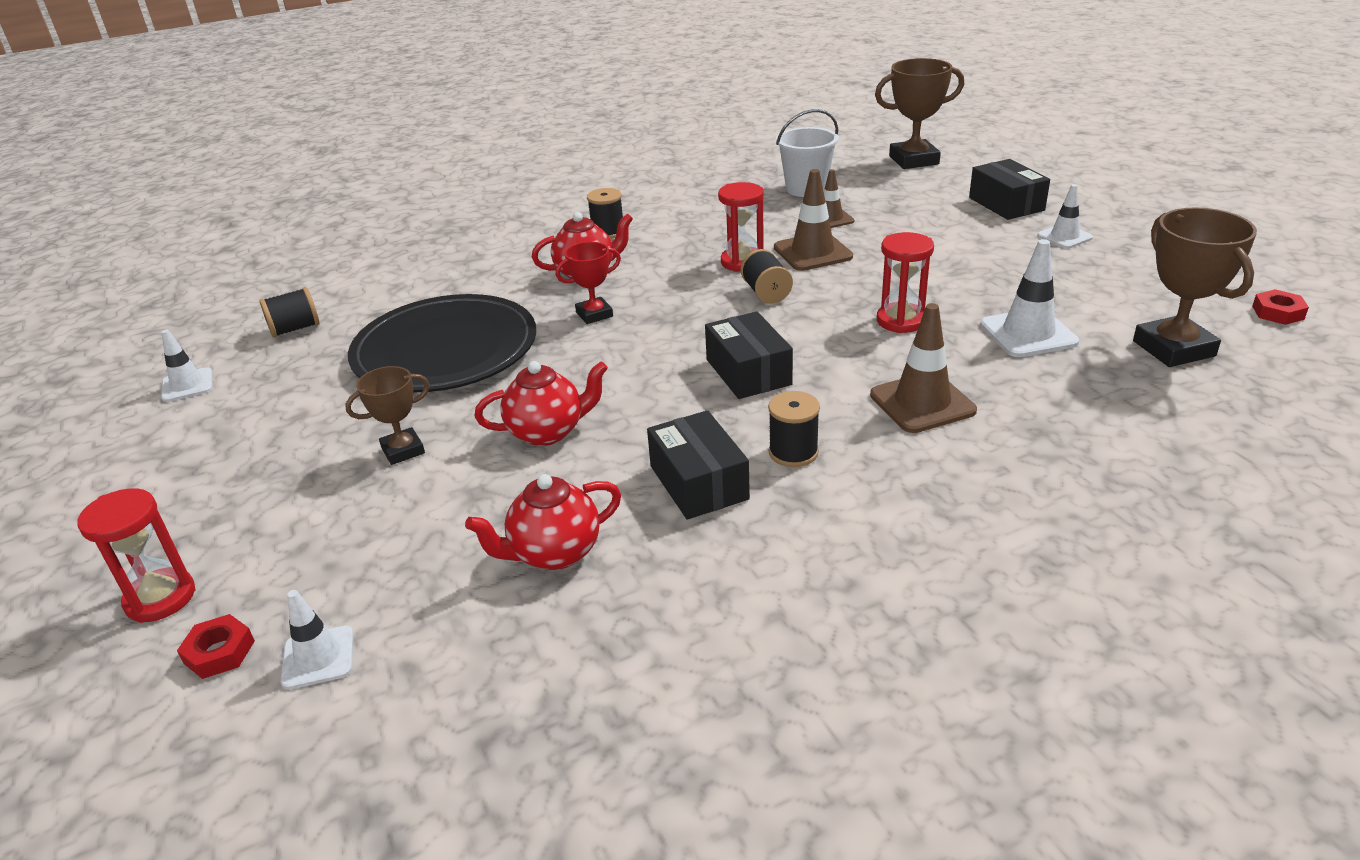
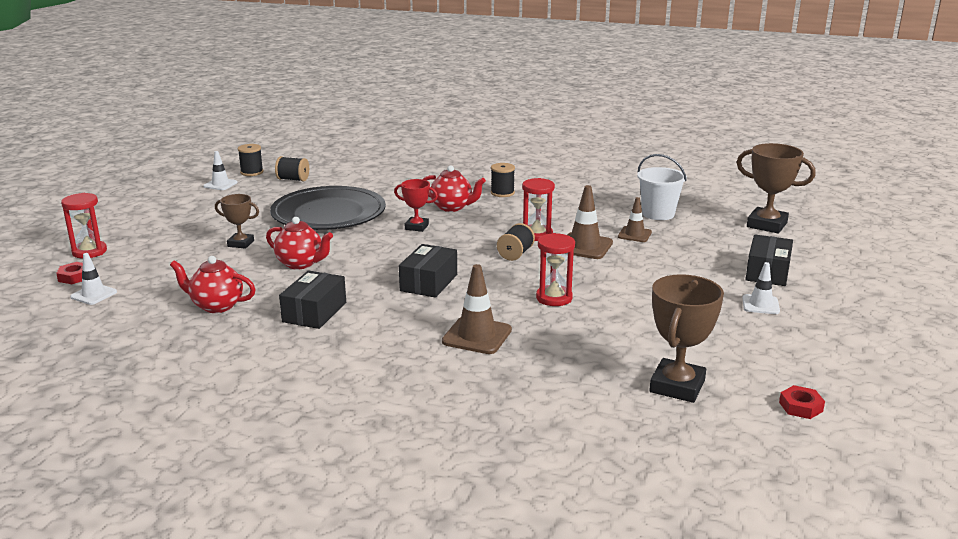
camera: 40 degrees right, 10 degrees down
black spool [768,391,820,467] -> black spool moved to [238,144,264,176]
white traffic cone [980,239,1079,357] -> none

